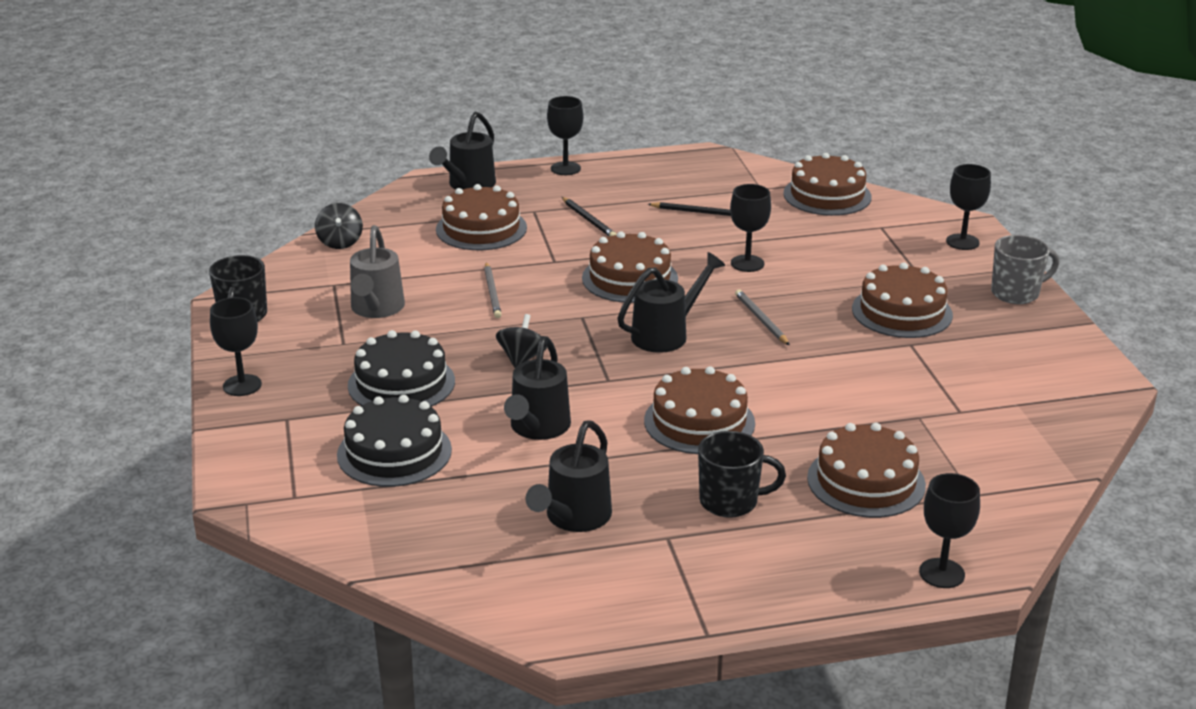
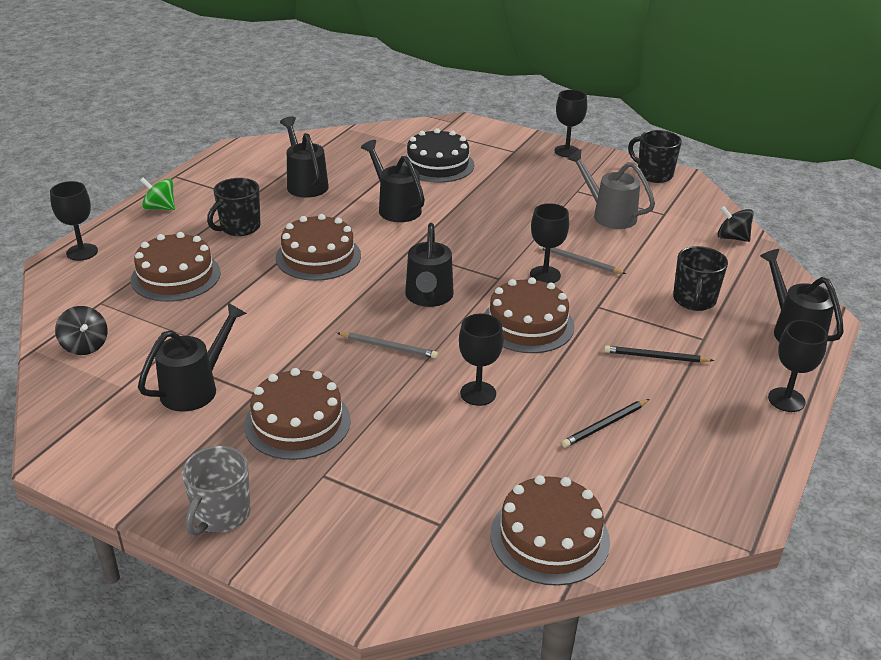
camera: 130 degrees right, 5 degrees up
black cake [348,330,455,407] -> none
brown cake [436,184,527,250] -> black mug [673,246,728,311]
black spinning top [496,314,547,368] -> black spinning top moved to [55,306,108,355]
black goblet [946,164,991,250] -> black goblet moved to [530,203,569,283]
none -> black watering can [138,303,247,412]
none -> green spinning top [140,178,175,210]

